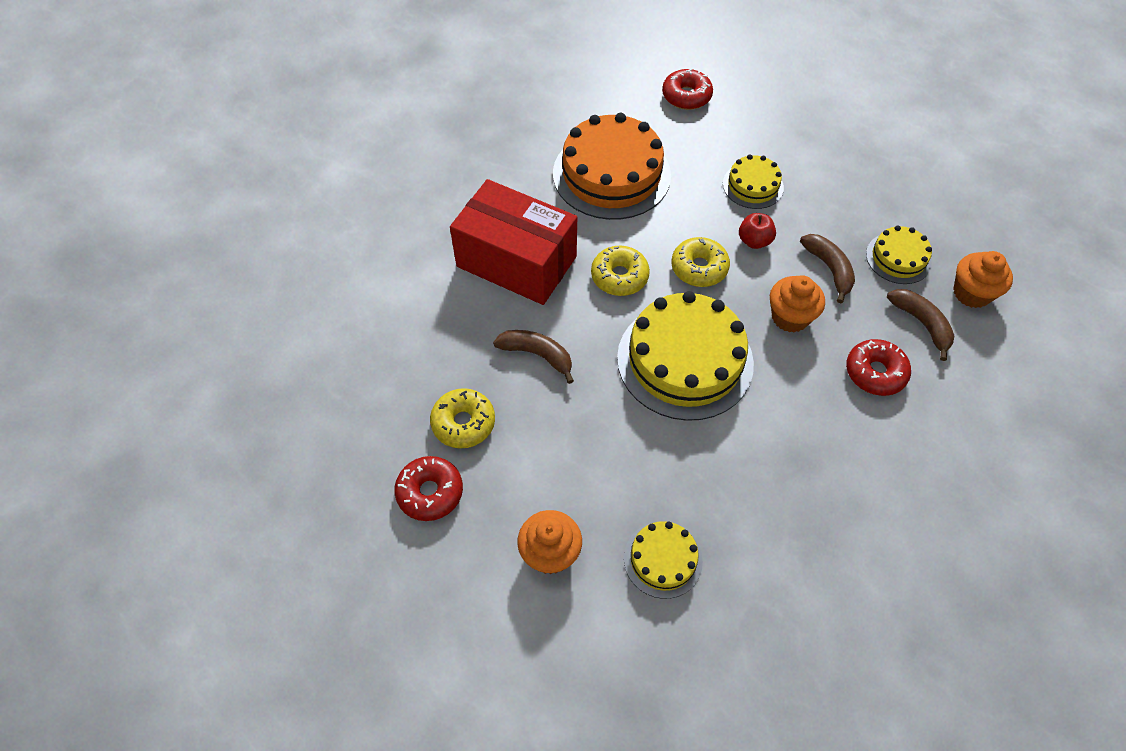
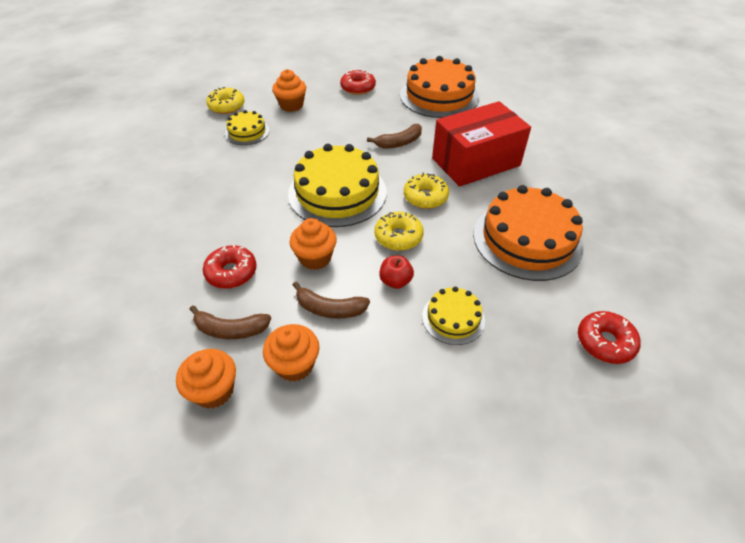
camera: 125 degrees right, 10 degrees down
yellow donut [430,388,495,449] -> yellow donut moved to [206,87,244,114]
yellow cake [866,225,932,284] -> orange cupcake [263,324,319,382]
none -> orange cake [400,56,479,118]

